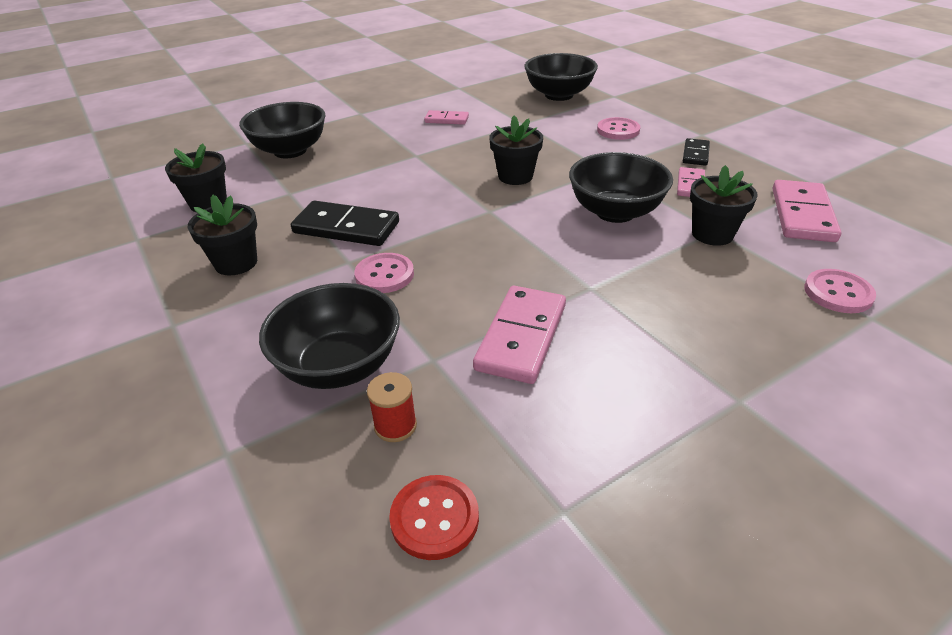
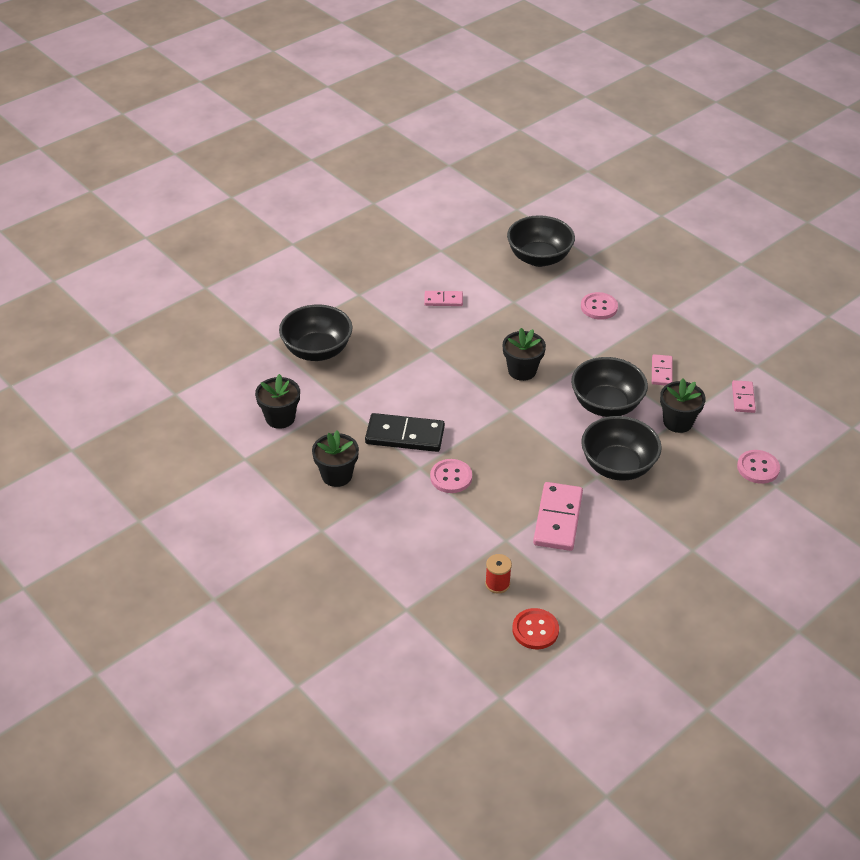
camera: 10 degrees left, 5 degrees up
black bowl [259,283,400,389] -> black bowl moved to [581,416,662,480]
black domino [683,138,710,166] -> none
pink domino [773,180,841,242] -> pink domino [732,380,756,413], size x0.57

